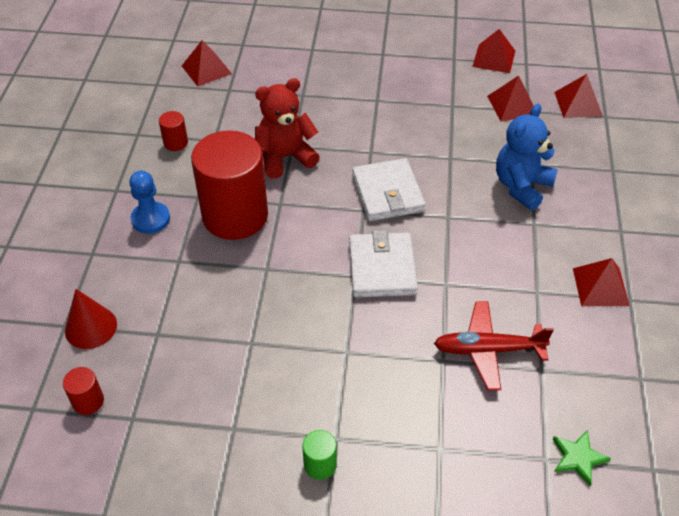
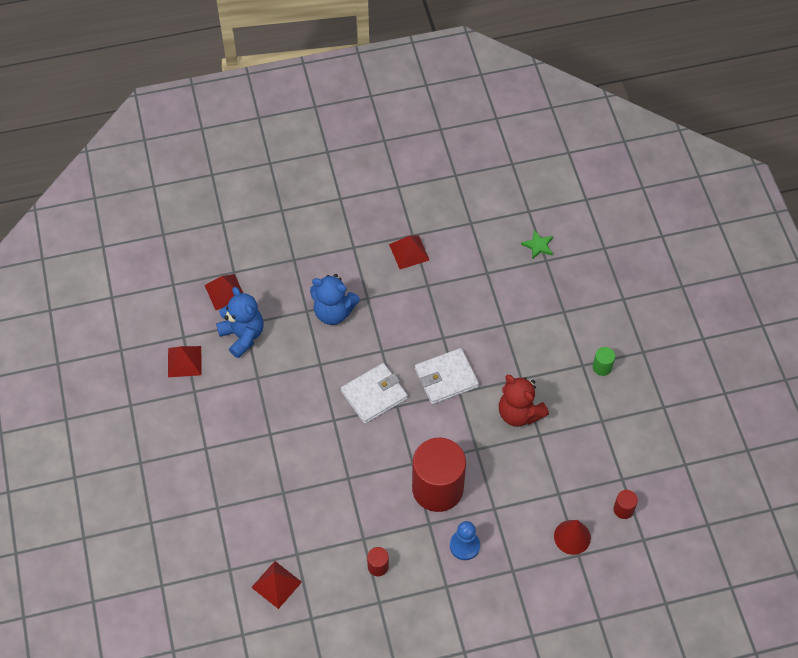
camera: 110 degrees left, 10 degrees up
red teddy bear [255,78,320,179] -> red teddy bear moved to [499,375,549,427]
red plane [434,301,554,390] -> none
red pyramid [487,76,534,121] -> blue teddy bear [216,287,264,358]

